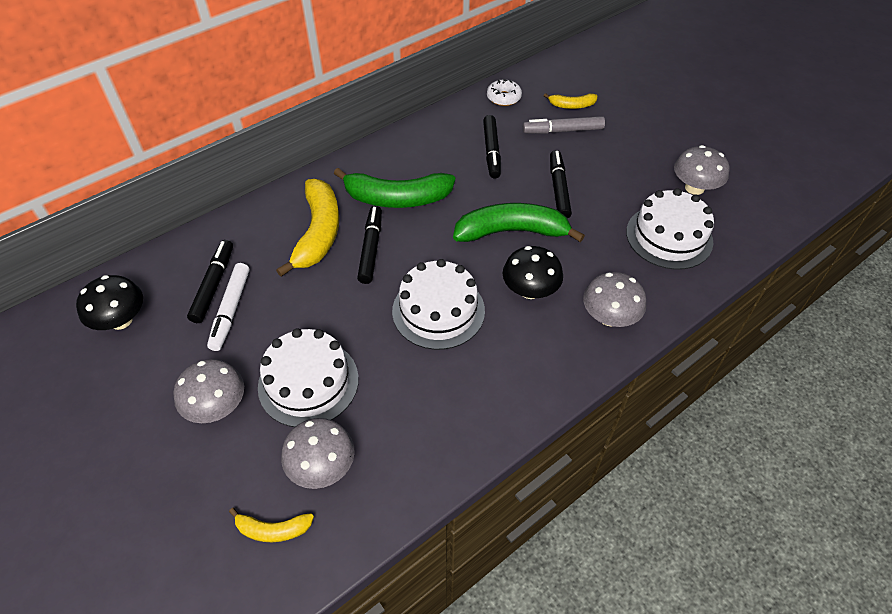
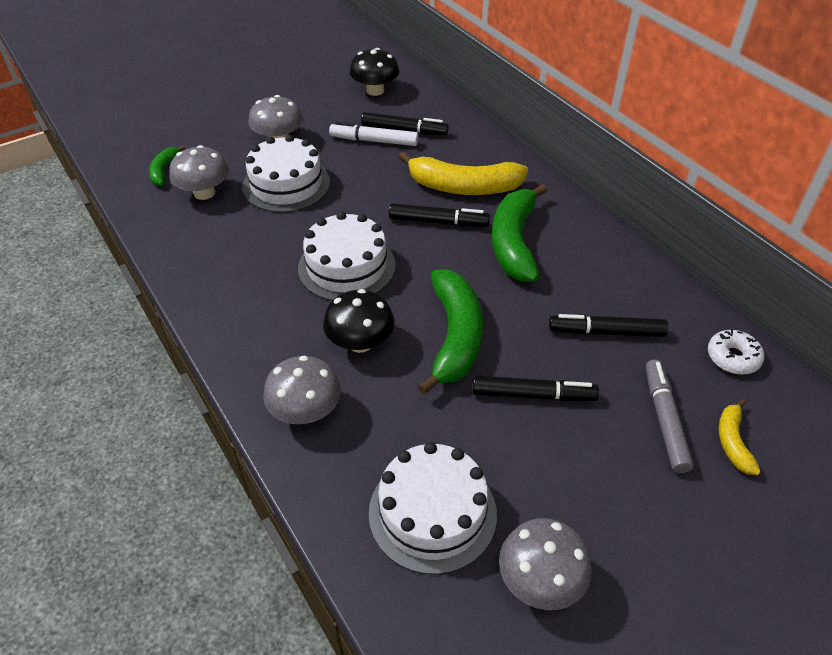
camera: 95 degrees right, 5 degrees down
yellow banana [229,508,314,542] -> green banana [149,145,186,186]

